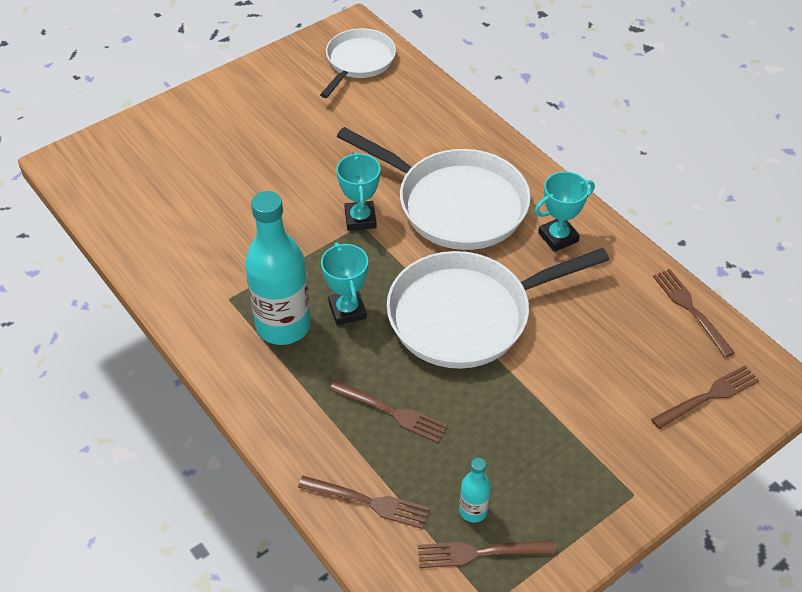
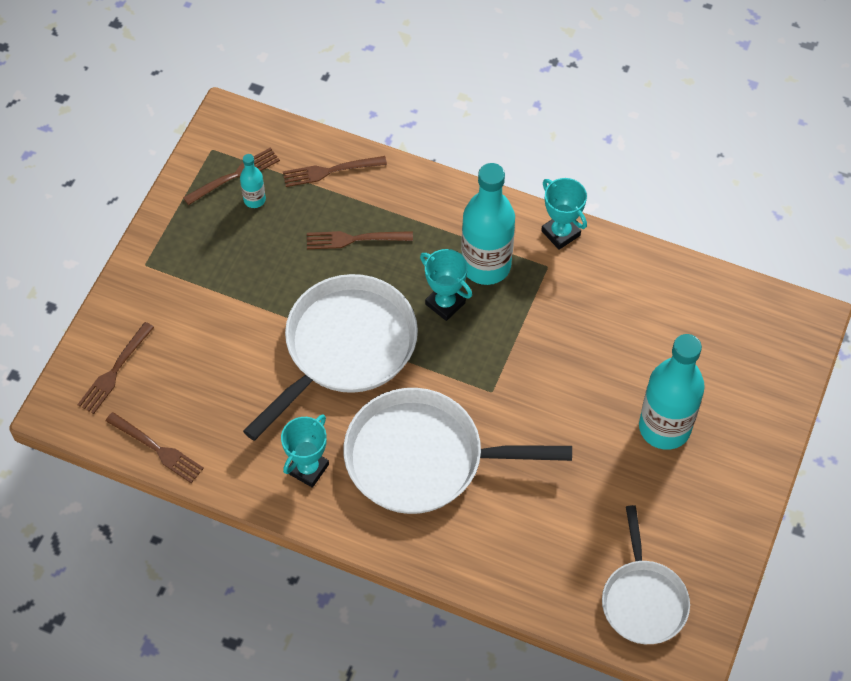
camera: 150 degrees right, 10 degrees up
turquoise trophy [337,152,380,231] -> turquoise trophy moved to [541,178,587,250]
none -> turquoise bottle [639,334,705,450]

